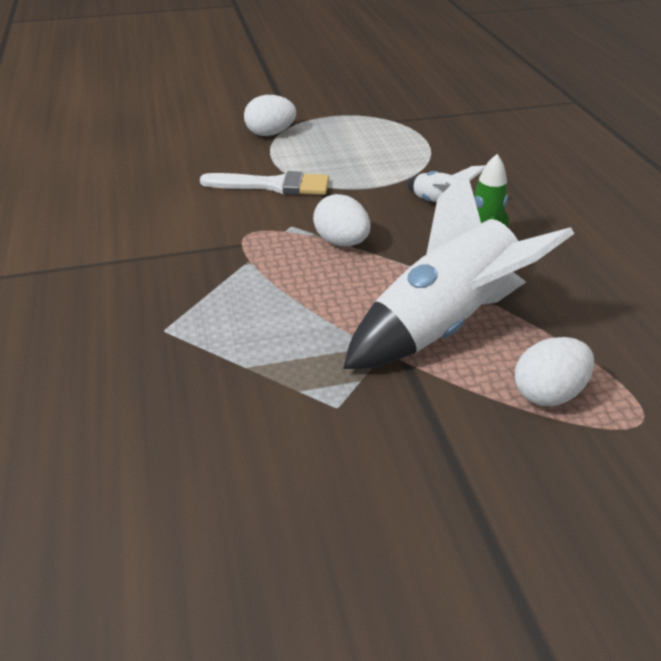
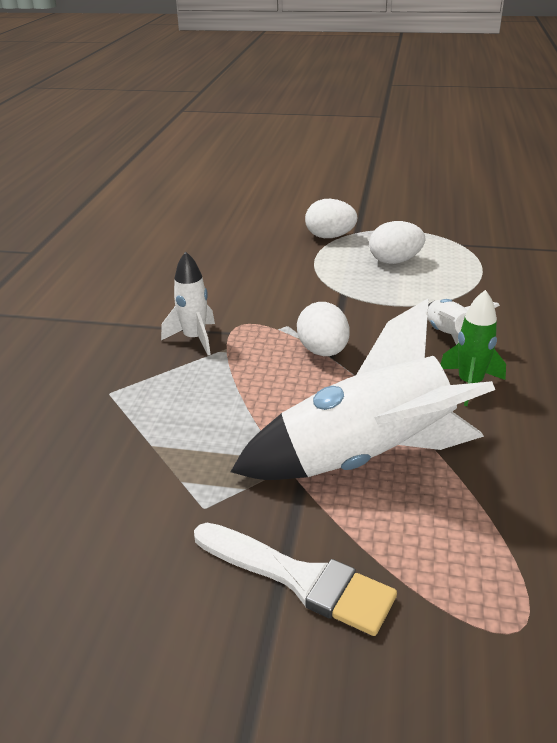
camera: 25 degrees right, 5 degrees down
white brush [200,171,329,195] -> white brush moved to [194,523,397,636]
white egg [515,337,594,406] -> white egg moved to [369,221,425,264]
none -> white rocket [161,251,215,355]

